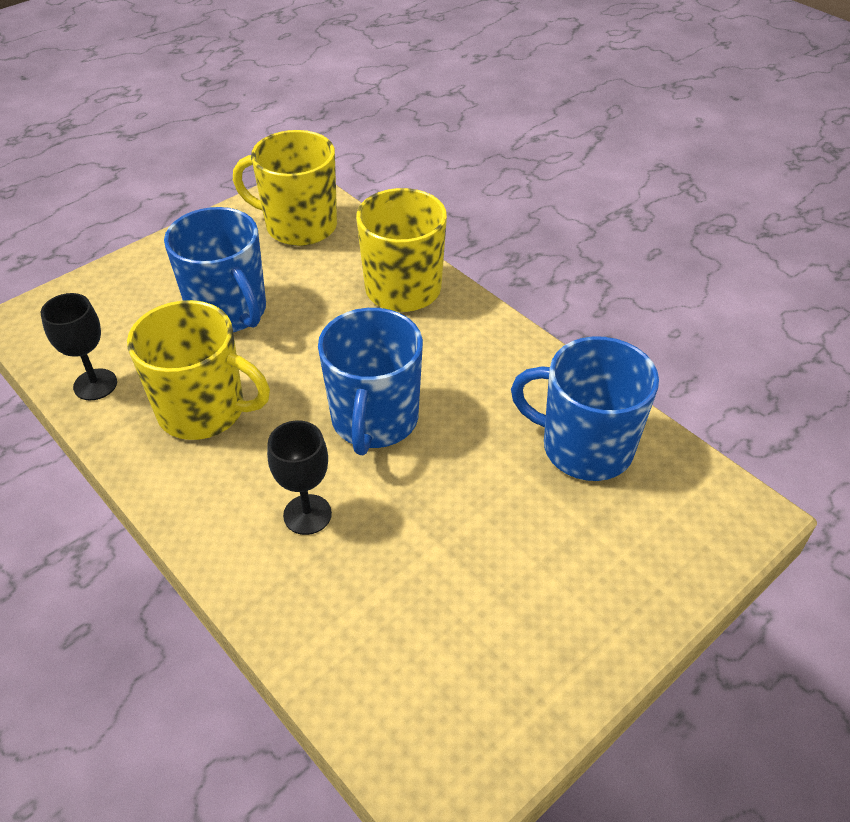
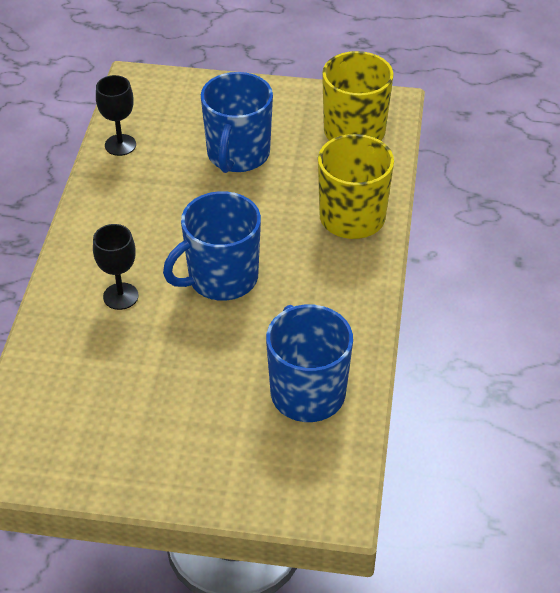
camera: 50 degrees right, 0 degrees up
yellow mug [127,300,270,440] -> none

